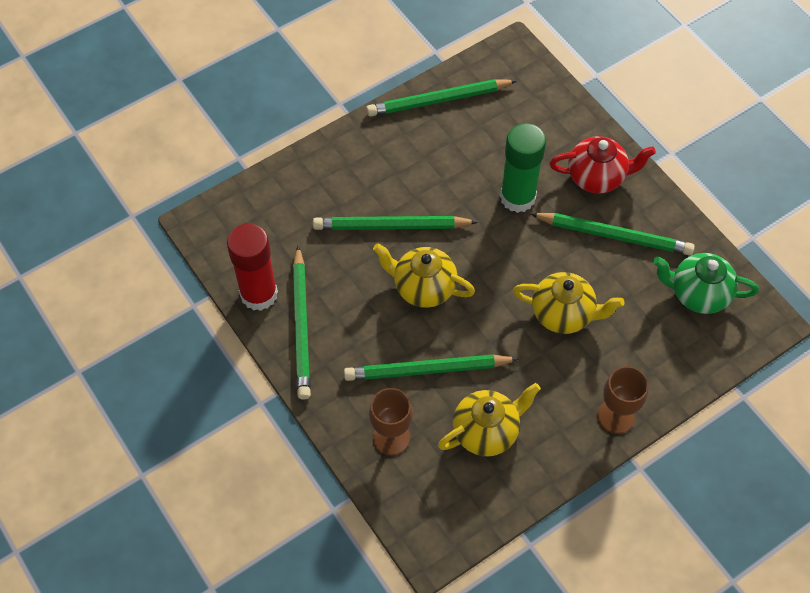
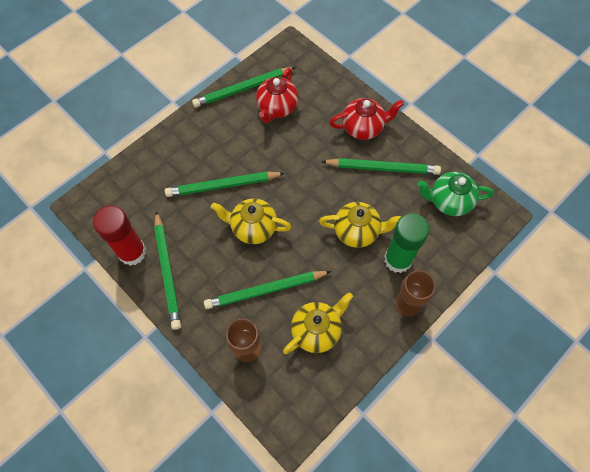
camera: 10 degrees left, 5 degrees up
green glue stick [500,123,546,213] -> green glue stick moved to [384,213,429,273]
none -> red teapot [256,68,298,123]

